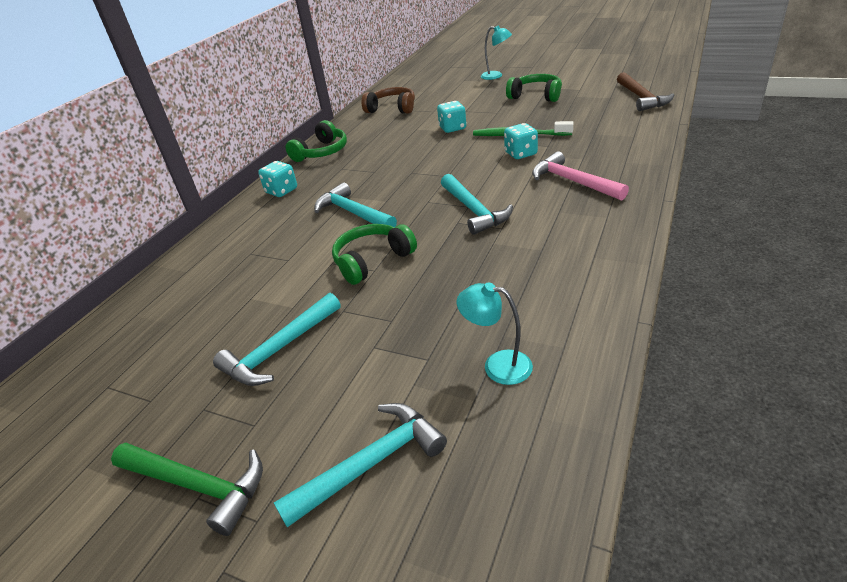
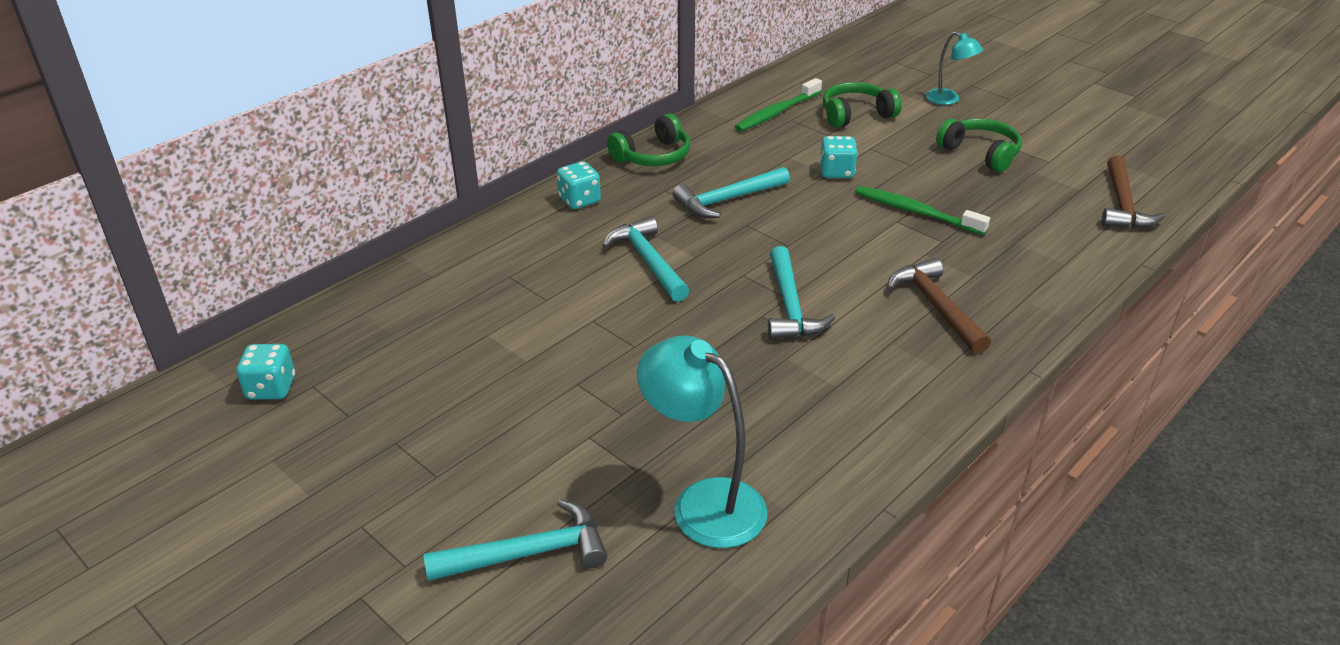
camera: 15 degrees right, 0 degrees up
green hammer [111,443,263,536] -> none
turquoise hammer [213,293,341,386] -> turquoise hammer moved to [673,167,790,218]
green headphones [332,224,417,285] -> green headphones moved to [823,82,902,128]
brown headphones [361,87,415,114] -> green toothbrush [735,78,822,132]
turquoise lamp [457,282,533,385] -> turquoise lamp [637,336,767,548], size x1.73
turquoise dice [504,123,538,159] -> turquoise dice moved to [236,344,295,400]
pink hammer [532,151,629,201] -> brown hammer [887,258,991,354]

